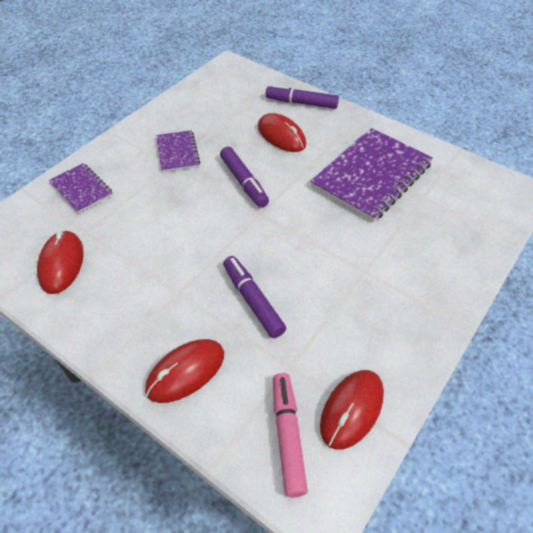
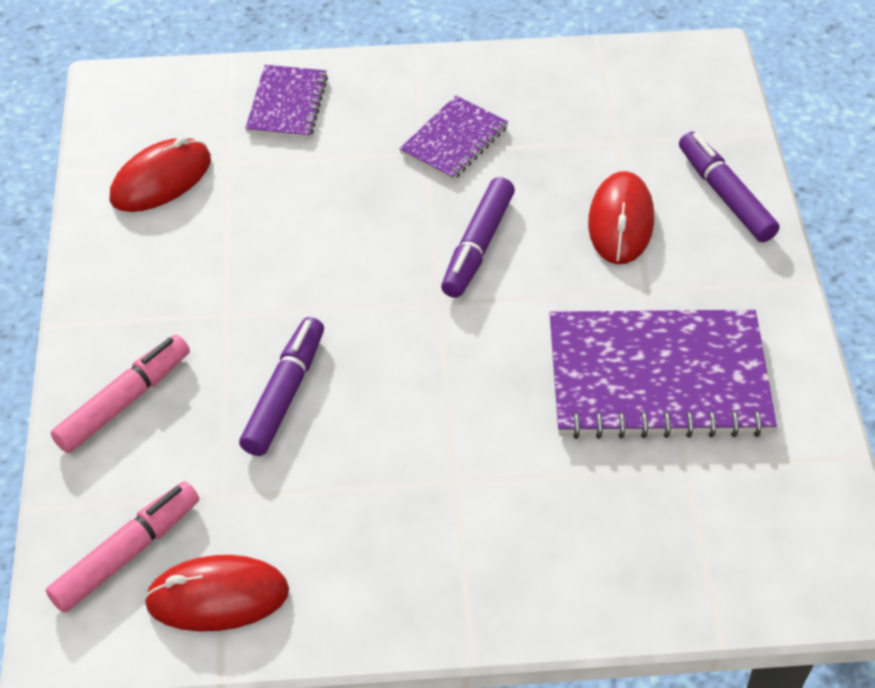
camera: 50 degrees right, 0 degrees up
red mouse [145,339,224,403] -> pink marker [50,335,190,453]

